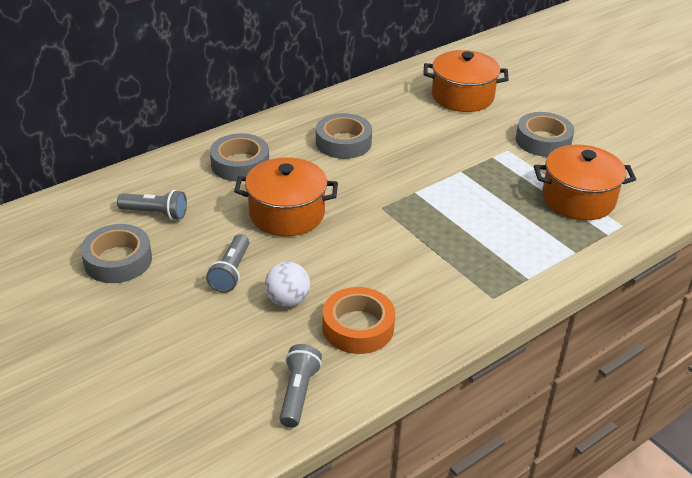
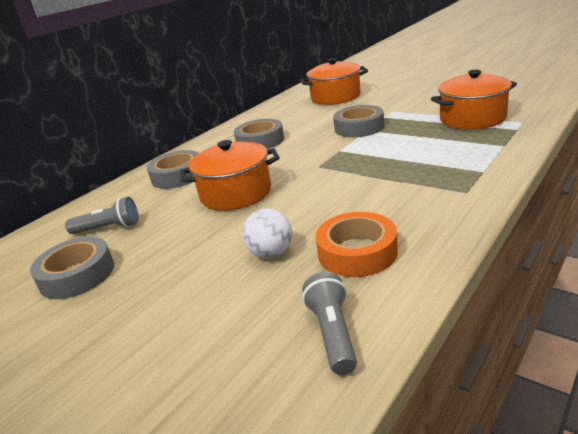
camera: 10 degrees left, 10 degrees down
grey flashlight [206,234,249,293] -> none
grey tape [516,112,574,157] -> grey tape moved to [333,105,384,137]

